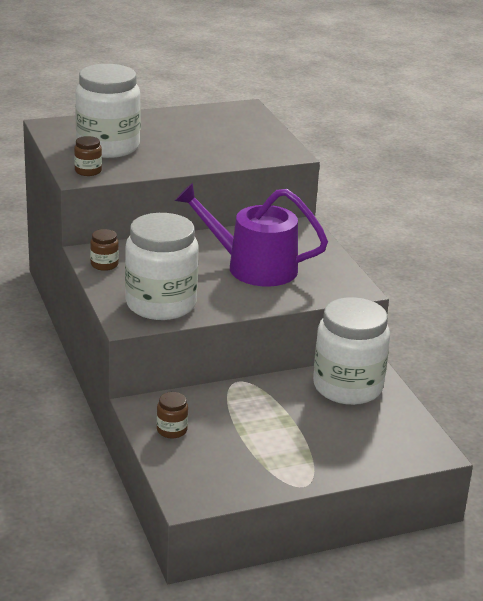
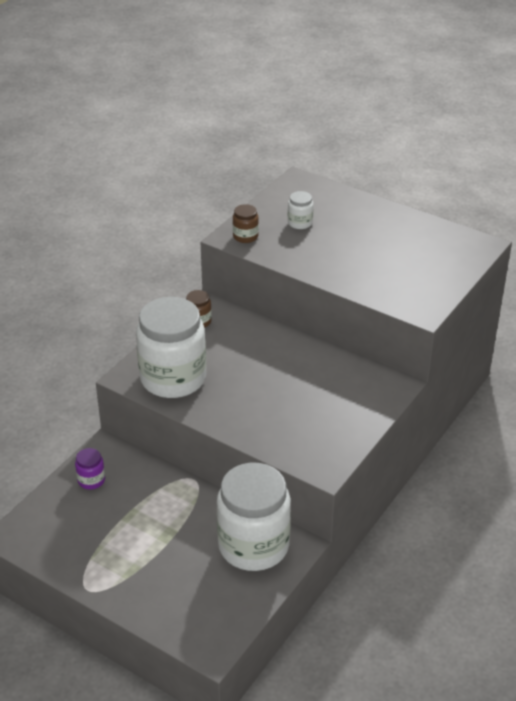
camera: 55 degrees right, 10 degrees up
white jar [75,64,141,158] -> white jar [288,191,313,229], size x0.41
brown jar [157,392,188,438] -> purple jar [75,448,105,490]
purple watering can [175,183,328,287] -> none

